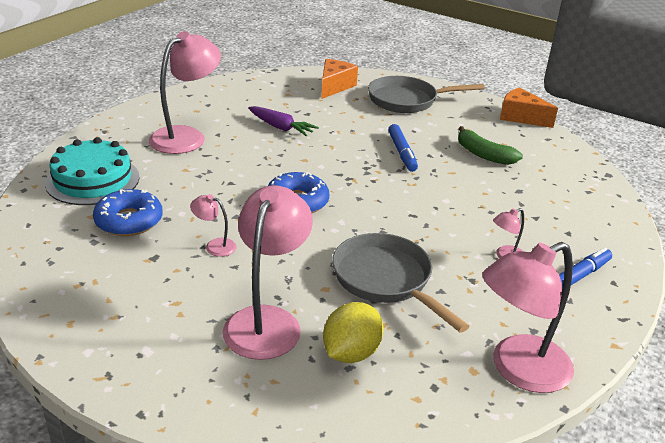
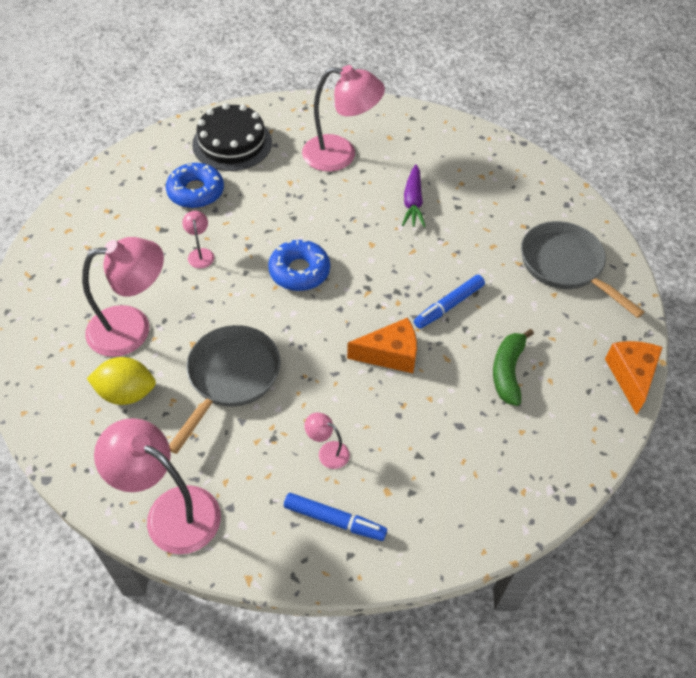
camera: 60 degrees right, 20 degrees up
turquoise cake [45,137,140,205] -> black cake [192,103,272,171]
orange cheese [321,59,358,99] -> orange cheese moved to [347,318,417,373]

